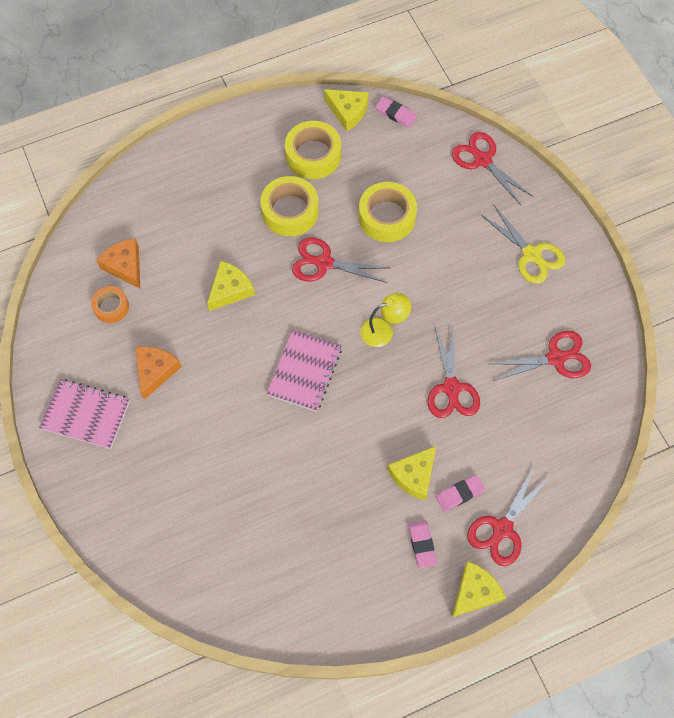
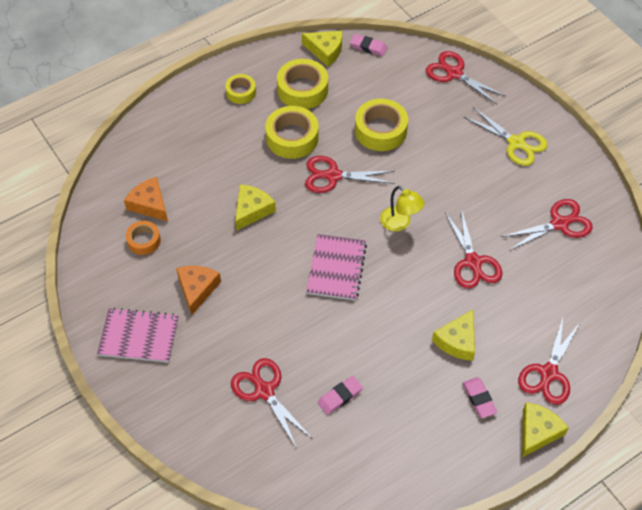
camera: 10 degrees left, 10 degrees down
yellow lamp [360,293,411,347] -> yellow lamp turned 75 degrees clockwise [380,186,425,232]
pink eraser [436,475,485,512] -> pink eraser moved to [318,376,363,415]
none -> yellow tape [225,74,256,104]
none -> red scissors [231,358,312,449]

